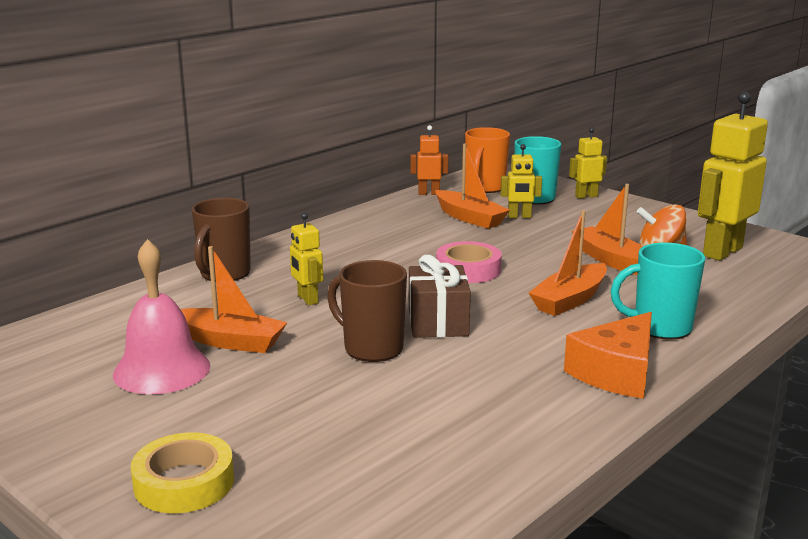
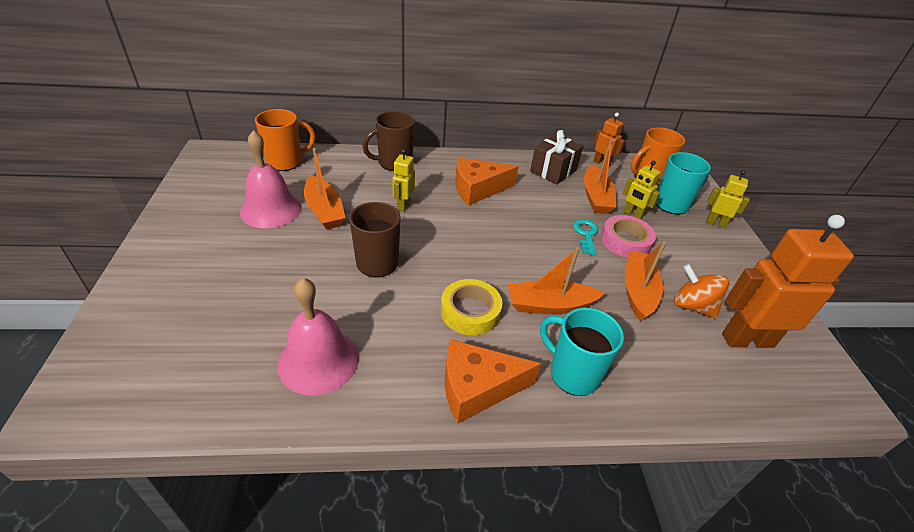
camera: 40 degrees right, 20 degrees up
yellow tape [131,432,234,513] -> yellow tape moved to [441,279,502,335]
brown gift [409,255,471,338] -> brown gift moved to [530,130,583,184]
pink tape [436,241,502,283] -> pink tape moved to [601,215,656,258]
yellow robot [698,91,768,261] -> orange robot [722,215,854,348]
none -> orange mug [255,109,316,171]
none -> pink bell [277,278,359,396]
none -> orange cheese [455,158,519,205]
none -> turquoise key [573,219,598,255]

